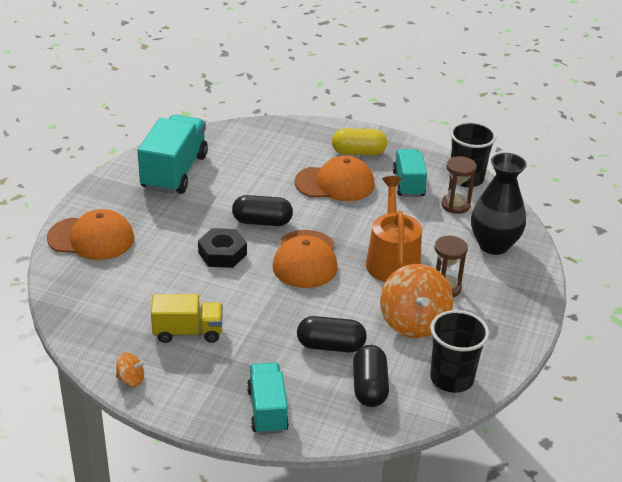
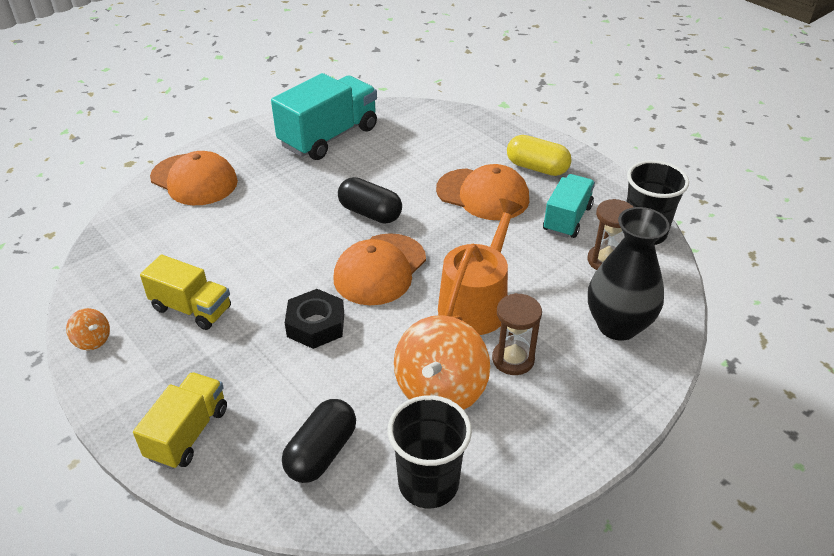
camera: 30 degrees right, 5 degrees up
black nut [198,228,247,268] -> black nut moved to [285,289,344,349]
turquoise truck [247,362,289,435] -> yellow truck [133,372,227,469]
black capsule [297,316,367,352] -> none

